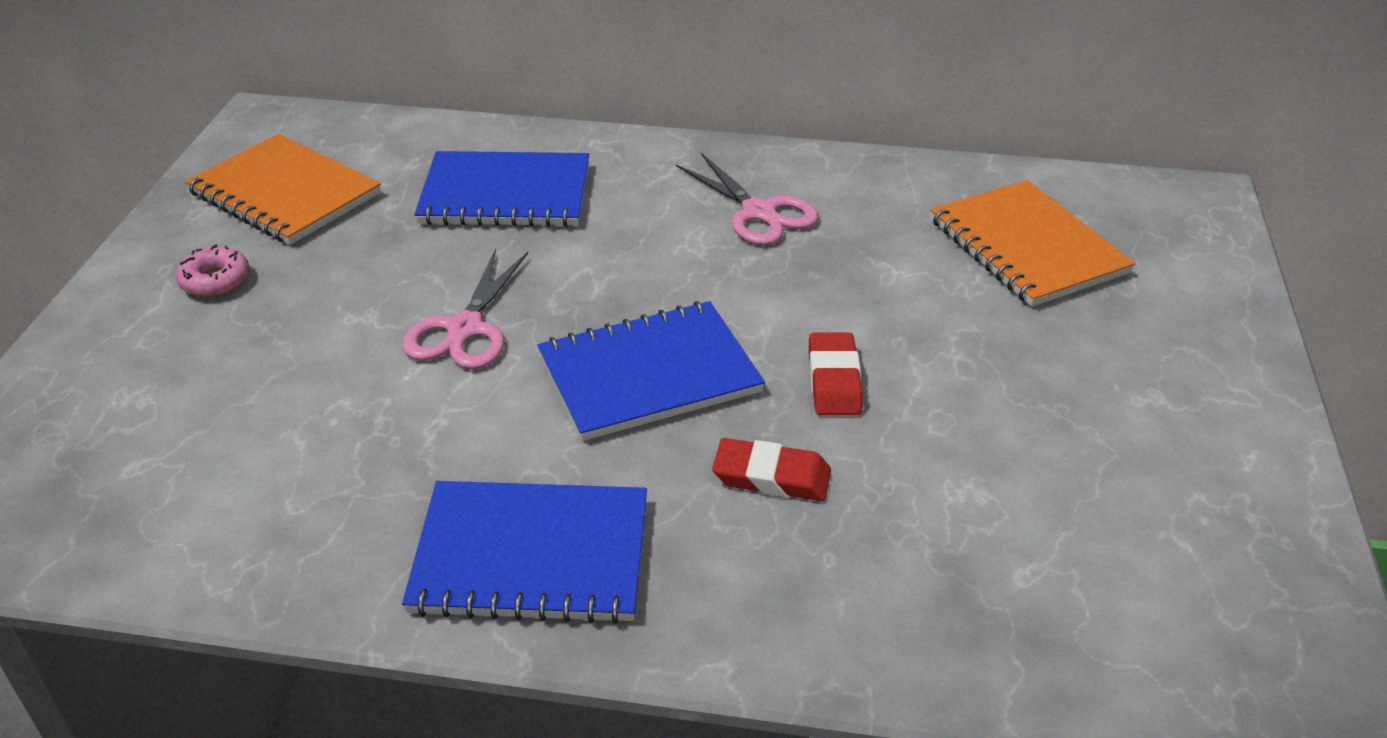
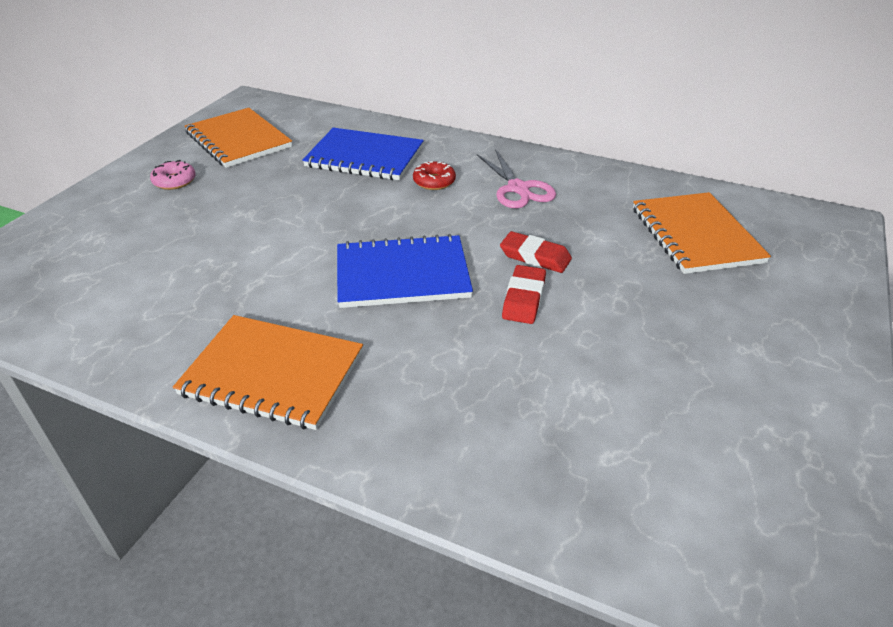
camera: 15 degrees right, 0 degrees up
pink scissors [402,249,528,369] -> none
blue notebook [402,481,647,624] -> orange notebook [173,315,363,430]
red eraser [712,438,831,501] -> red eraser moved to [500,231,572,273]
none -> red donut [413,161,456,190]

